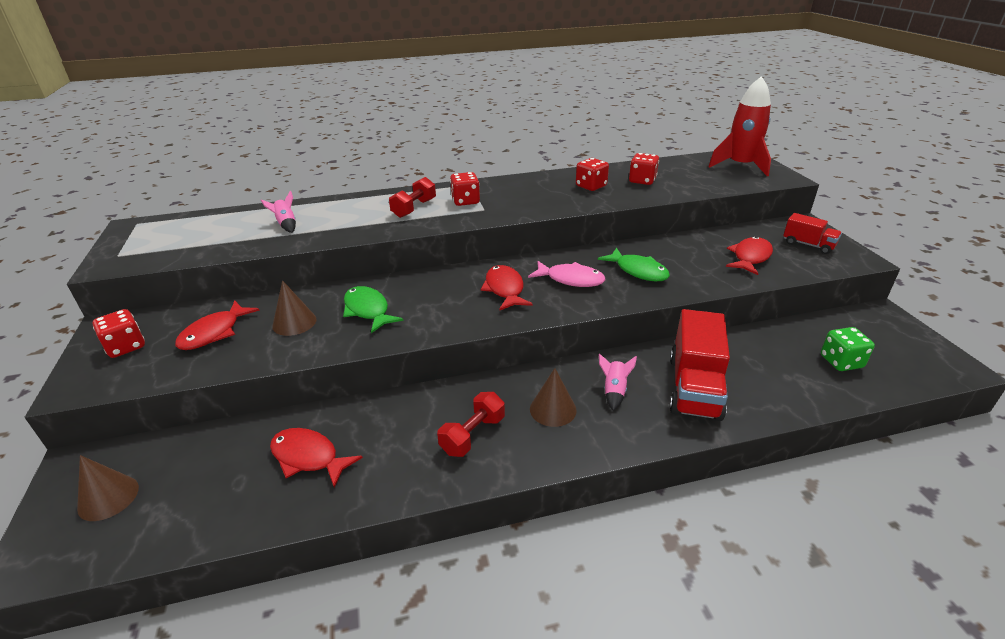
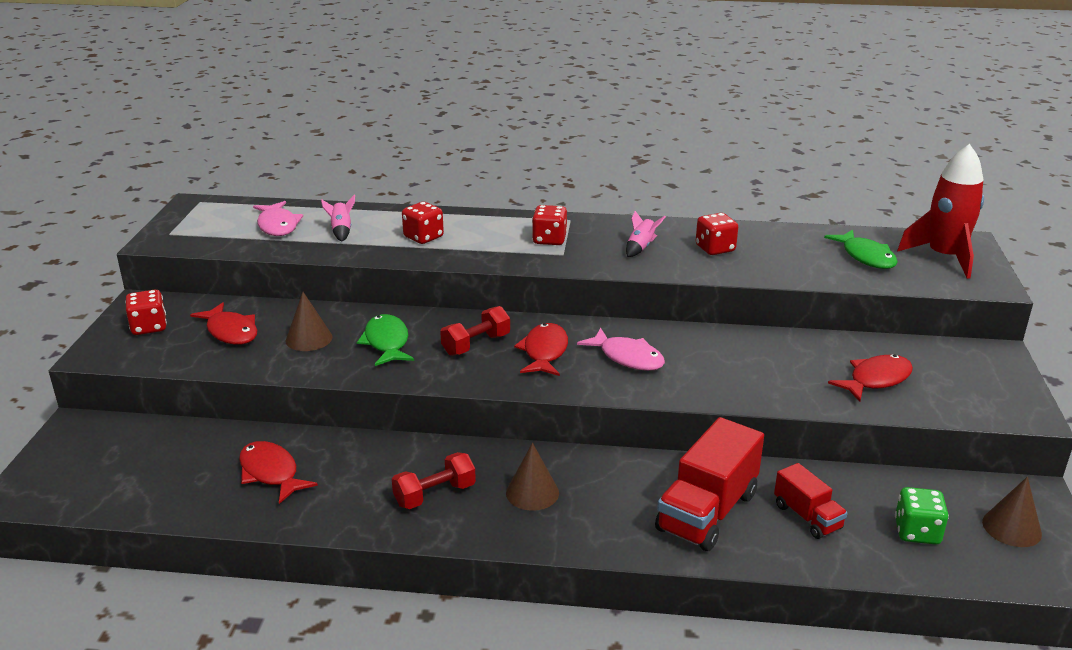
camera: 20 degrees right, 5 degrees down
brown cone [77,455,139,521] -> brown cone moved to [982,477,1042,547]
red fish [175,301,260,350] -> red fish turned 90 degrees counterclockwise [190,302,257,345]
red dumbbell [389,177,436,218] -> red dumbbell moved to [440,306,510,356]
green fish [598,247,670,281] -> green fish moved to [824,230,898,269]
pink rocket [599,354,637,411] -> pink rocket moved to [626,211,666,257]
red dice [629,153,659,185] -> red dice moved to [402,202,444,244]
red truck [783,213,842,254] -> red truck moved to [774,463,848,539]
none -> pink fish [253,201,303,236]

